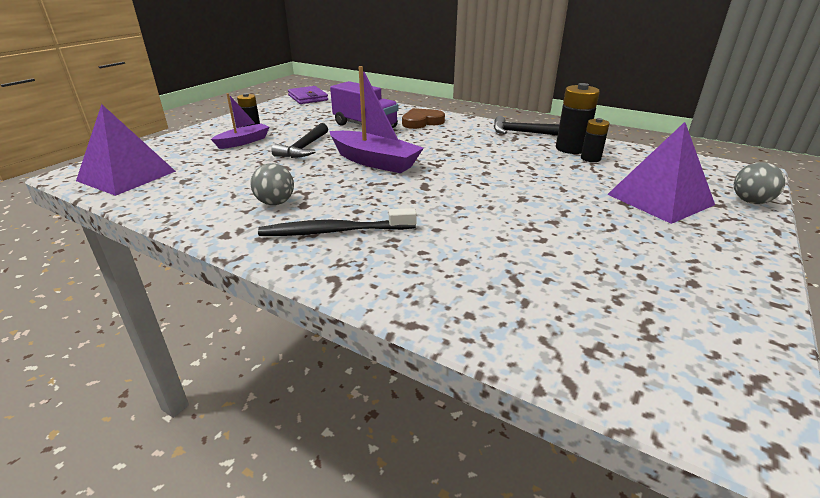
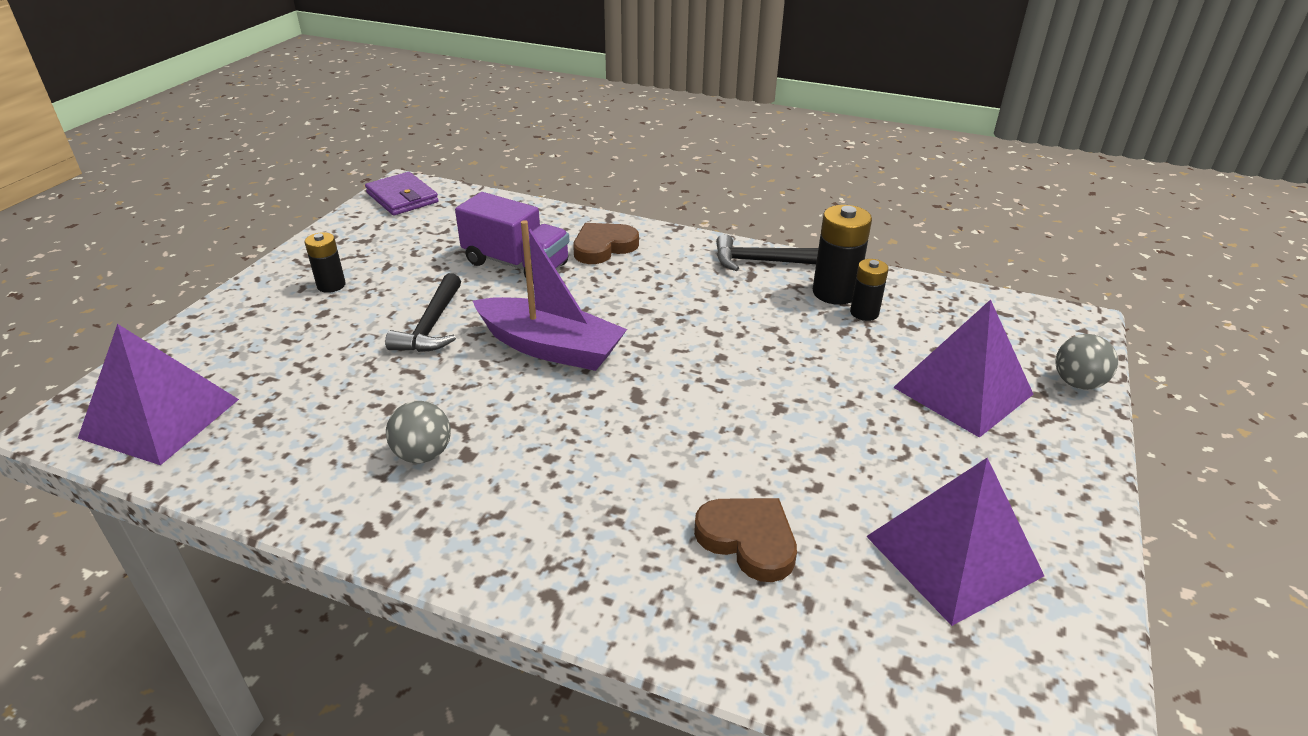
camera: 10 degrees left, 5 degrees up
purple boat [211,93,270,149] -> none
black toothbrush [258,208,417,236] -> none
none -> brown heart [694,498,797,582]
none -> purple pyramid [866,458,1044,626]

